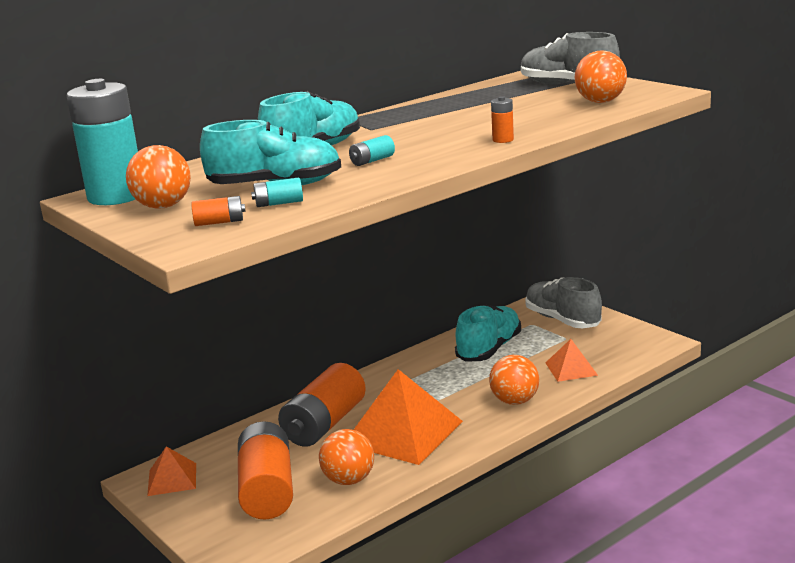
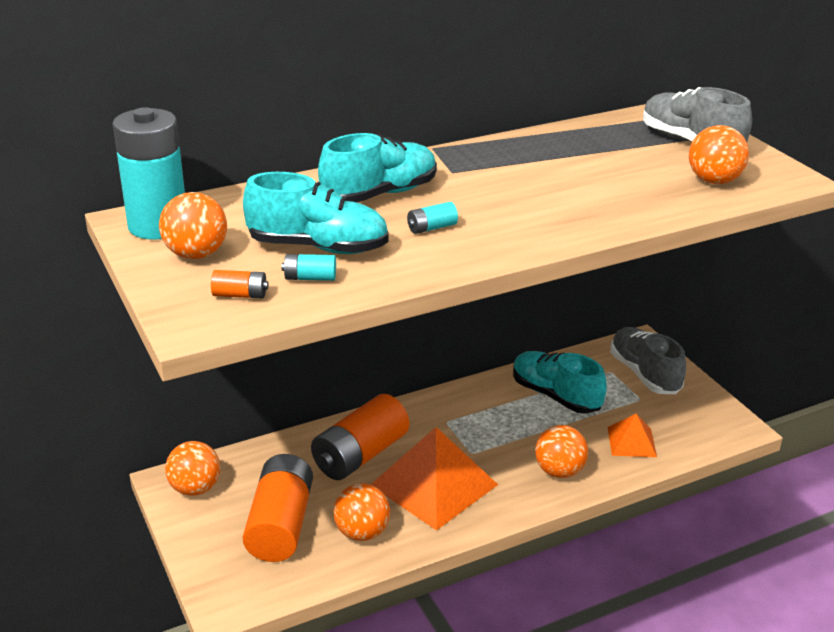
camera: 10 degrees right, 10 degrees up
orange pyramid [147,446,196,496] -> orange ball [165,441,220,496]
turquoise shoe [455,305,521,362] -> turquoise shoe turned 90 degrees counterclockwise [513,351,607,414]
orange battery [491,96,514,143] -> none

